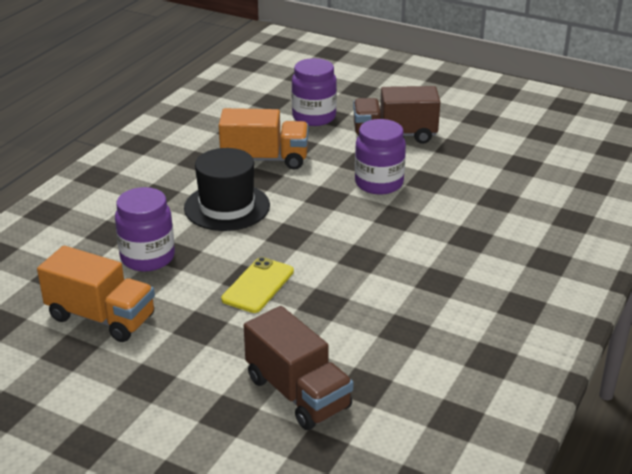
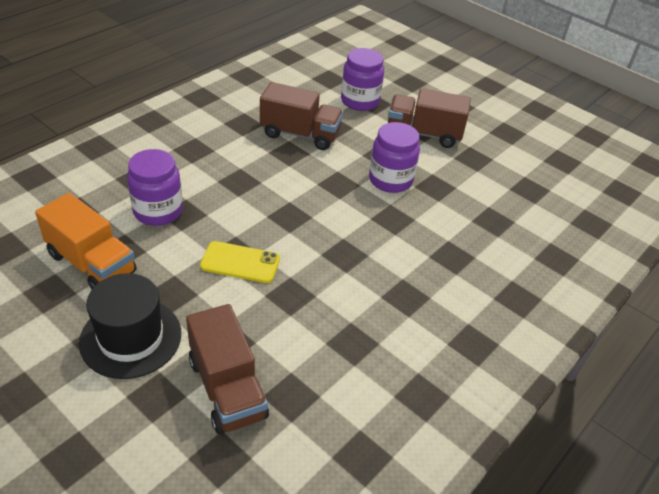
camera: 10 degrees right, 10 degrees up
black hat [184,148,270,231] -> black hat moved to [79,273,181,379]
orange truck [219,108,309,170] -> brown truck [260,82,343,150]
yellow phone [221,257,294,313] -> yellow phone turned 60 degrees clockwise [200,241,280,283]

